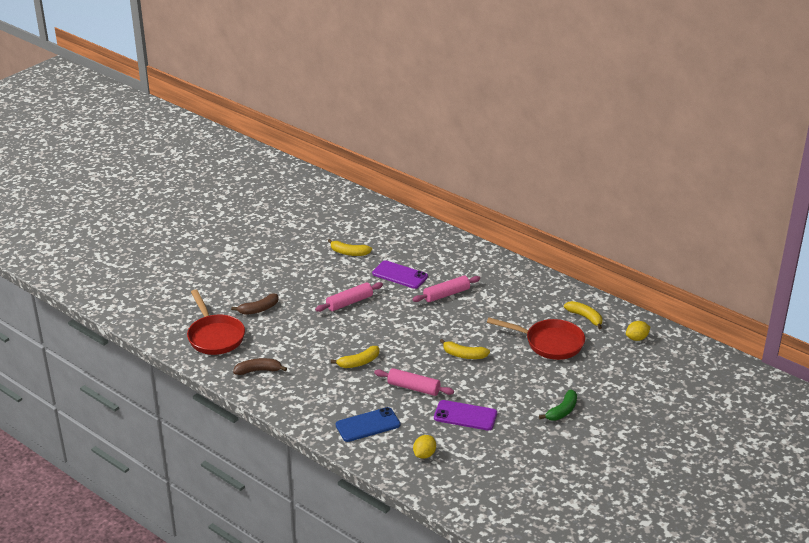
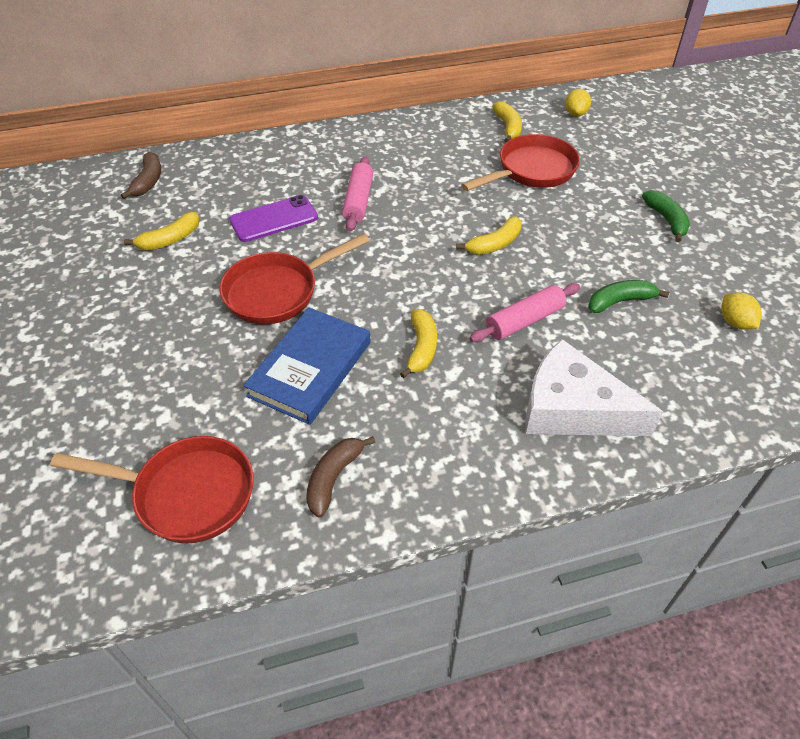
camera: 55 degrees left, 15 degrees up
brown banana [231,294,279,315] -> brown banana moved to [121,152,161,199]
pink rolling pin [315,282,383,312] -> red pan [219,233,370,324]
blue phone [336,407,400,442] -> white cheese [526,339,663,436]
yellow lemon [413,435,436,459] -> yellow lemon moved to [721,292,762,329]
purple phone [434,400,497,431] -> green banana [588,280,669,313]
yellow banana [564,301,602,329] -> yellow banana turned 90 degrees clockwise [492,101,522,142]
none -> blue book [243,308,370,425]

